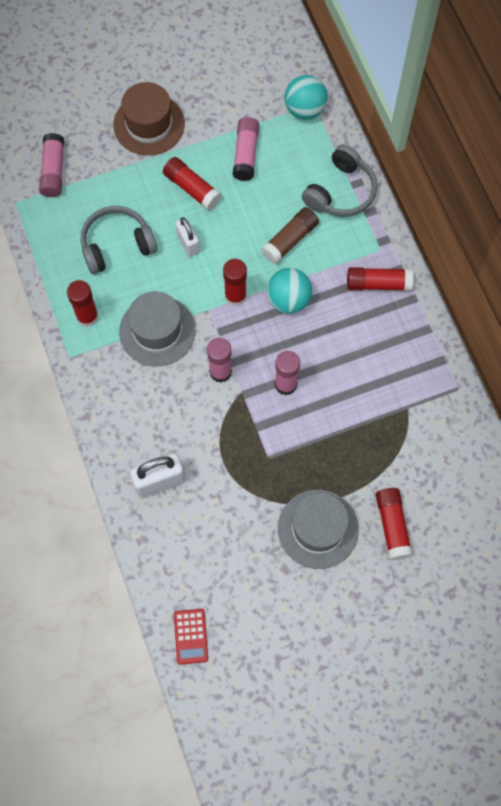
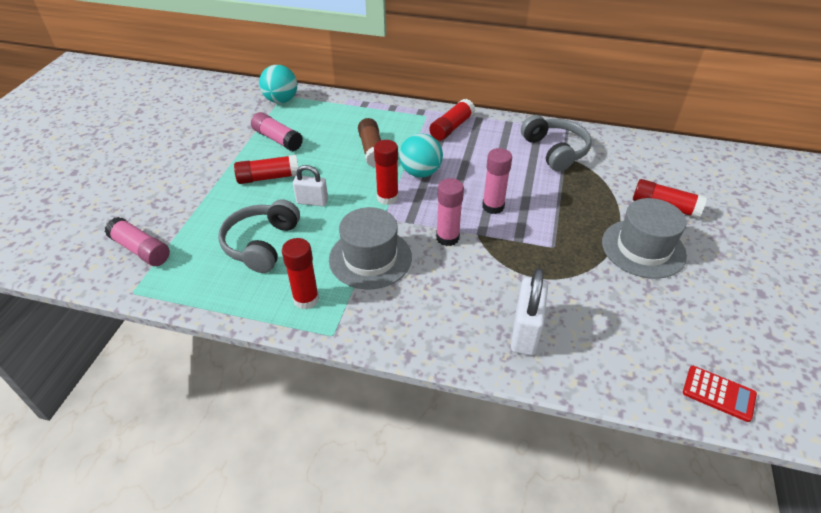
camera: 55 degrees left, 25 degrees down
brown hat [113,82,185,155] -> none
grey headphones [302,144,377,217] -> grey headphones moved to [521,115,592,172]

